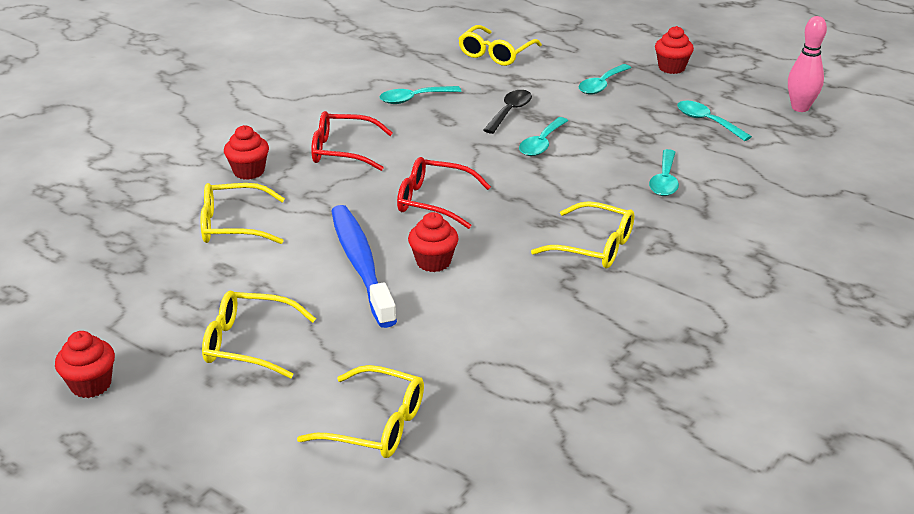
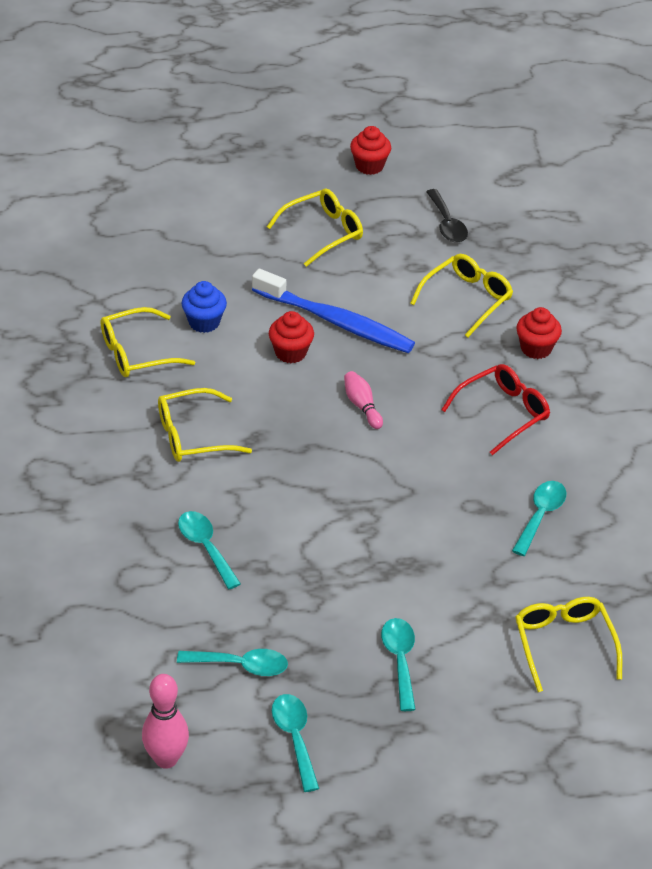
camera: 135 degrees right, 10 degrees up
yellow glasses [297,365,424,458] -> yellow glasses moved to [101,307,195,377]
red glasses [397,157,491,229] -> pink bowling pin [344,371,383,429]
black spoon [483,90,532,134] -> black spoon moved to [426,189,468,243]
turquoise spoon [519,117,568,156] -> turquoise spoon moved to [272,694,319,792]
red cupcake [655,26,694,74] -> none
none -> blue cupcake [182,281,227,333]

